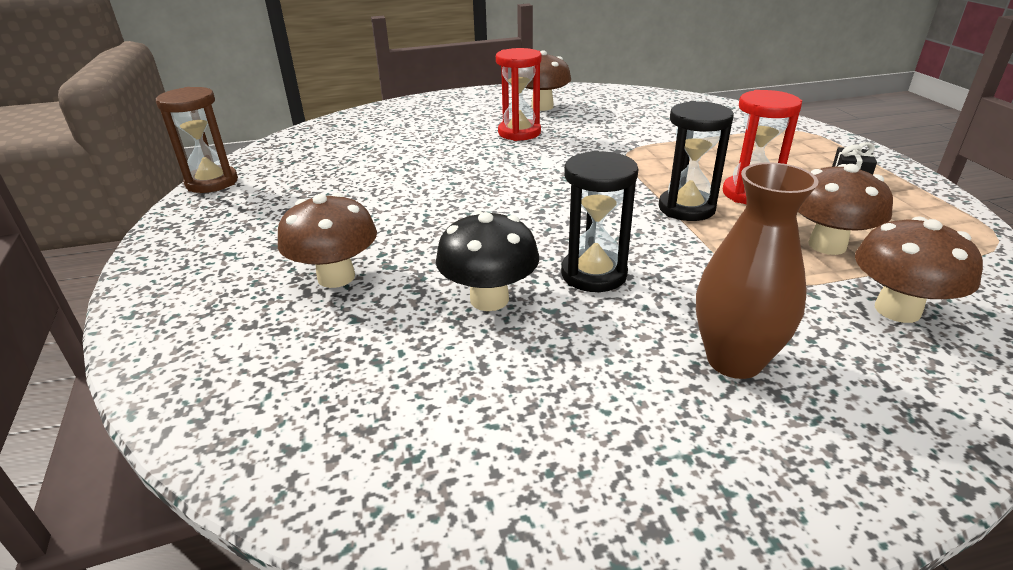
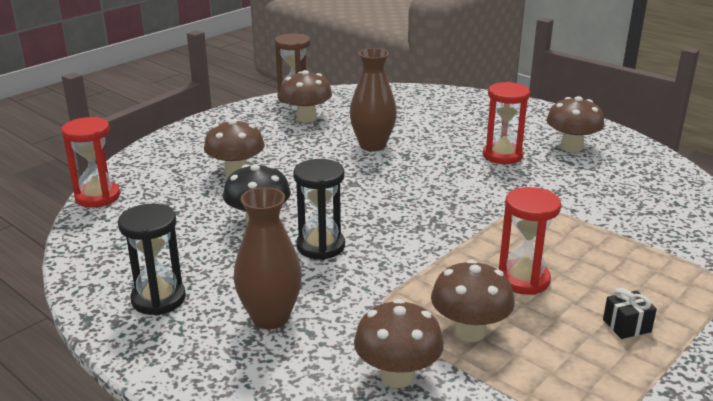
camera: 55 degrees right, 5 degrees down
black hourglass [659,101,734,221] -> black hourglass moved to [118,204,186,316]
none -> red hourglass [61,117,120,208]
none -> brown mushroom [280,70,332,123]
none -> brown vase [349,48,397,151]

